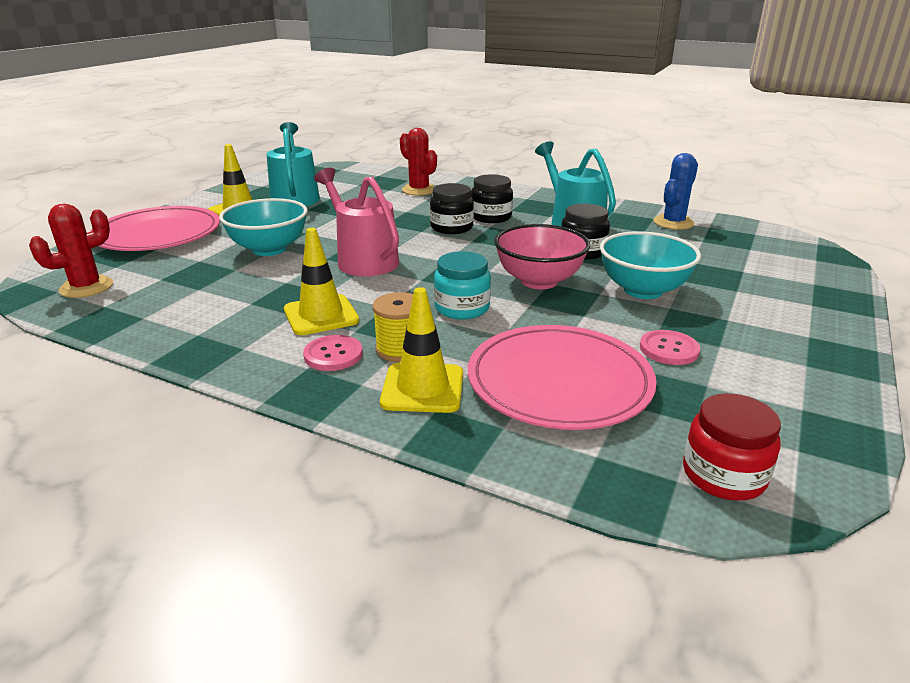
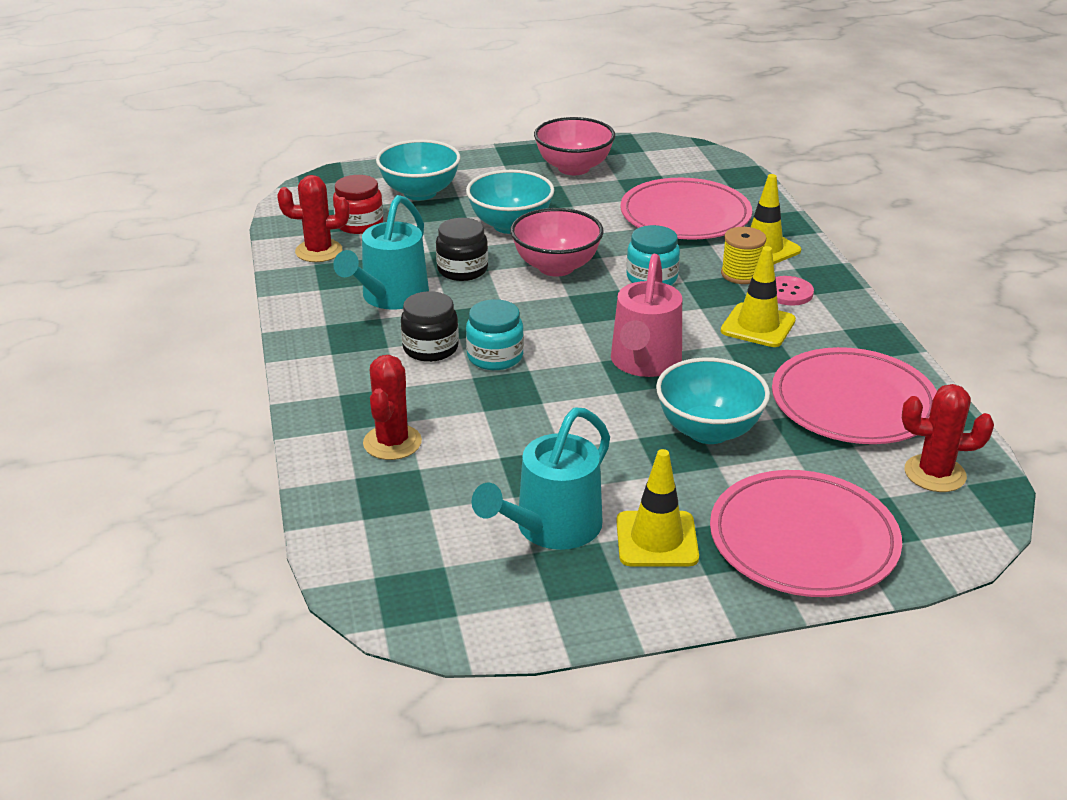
camera: 130 degrees left, 5 degrees up
black jar [430,183,474,234] -> turquoise jar [466,299,524,370]
pink button [640,330,700,365] -> none
blue cactus [653,153,698,230] -> red cactus [277,175,350,262]
red jar [683,393,781,501] -> red jar moved to [333,175,383,234]
none -> turquoise bowl [376,140,460,200]
none -> pink bowl [534,117,615,175]
none -> pink plate [772,347,937,444]

